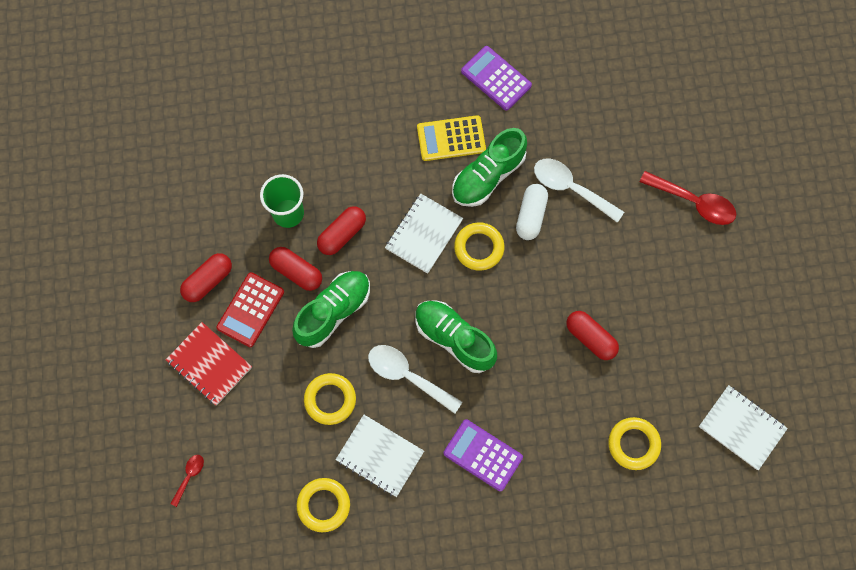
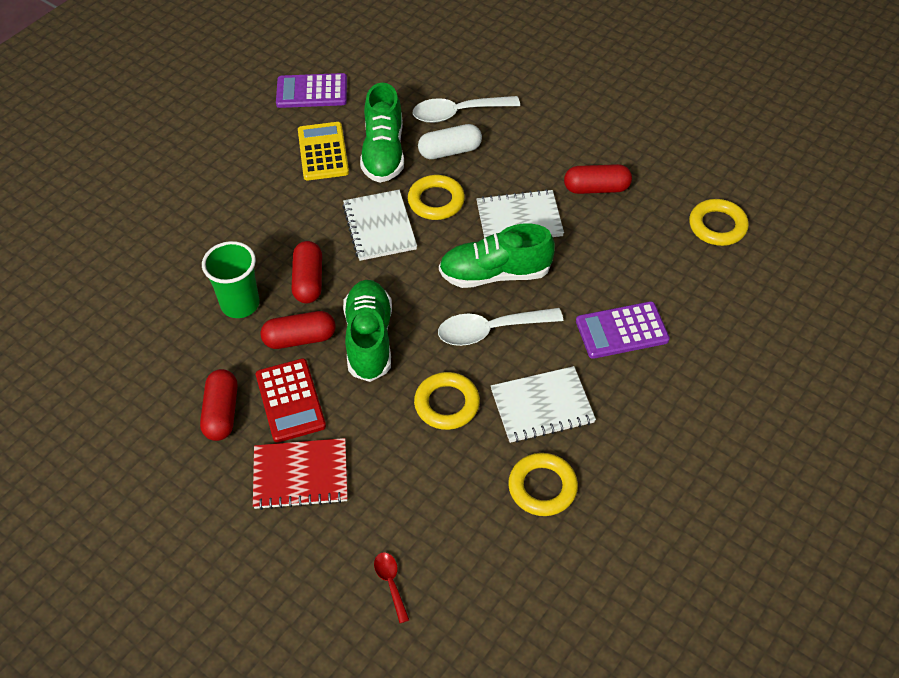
camera: 45 degrees left, 20 degrees down
yellow calculator [417,115,486,161] -> yellow calculator turned 135 degrees clockwise [298,122,349,181]
white capsule [516,184,548,240] -> white capsule turned 75 degrees counterclockwise [418,124,482,159]
red spoon [640,171,736,225] -> none
white notebook [699,385,788,470] -> white notebook moved to [476,189,564,238]

